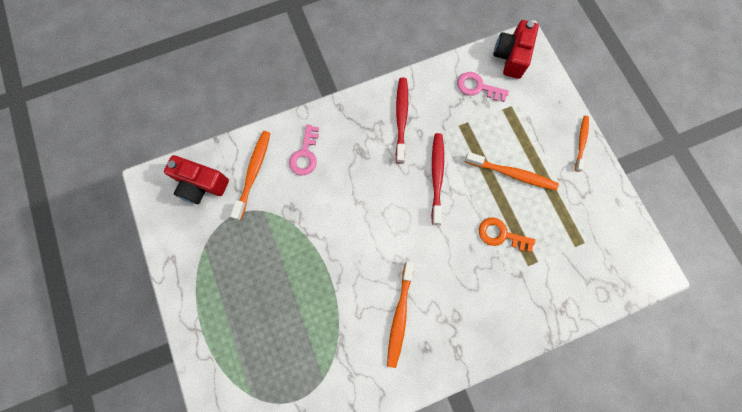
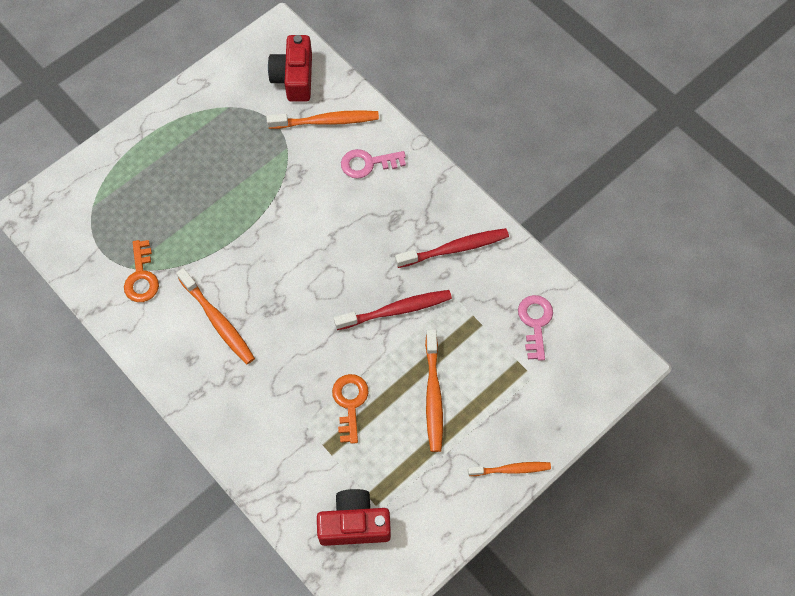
camera: 70 degrees right, 10 degrees down
orange toothbrush [387,261,414,368] -> orange toothbrush turned 120 degrees counterclockwise [176,268,255,364]
red camera [493,20,539,79] -> red camera moved to [317,489,391,546]
none -> orange key [124,240,159,302]

